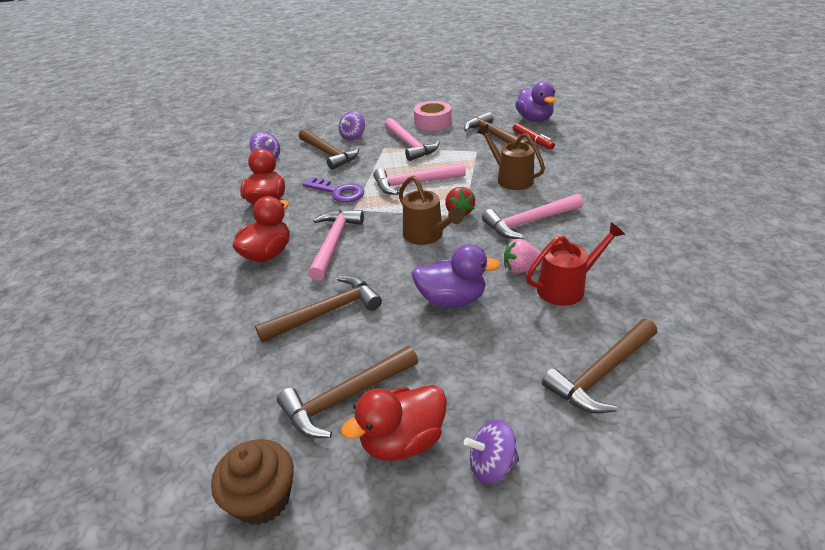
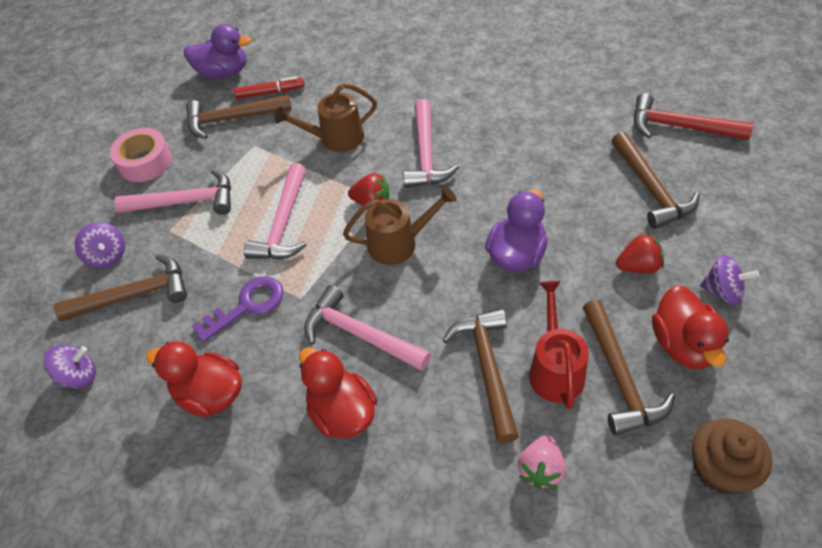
camera: 65 degrees left, 15 degrees up
purple spinning top [464,419,519,484] -> purple spinning top turned 90 degrees counterclockwise [700,254,759,305]
pink strawberry [504,239,542,274] -> pink strawberry moved to [518,435,566,489]
red watering can [526,222,625,306] -> red watering can moved to [529,281,589,409]
none -> red strawberry [616,233,664,273]
none -> red hammer [634,93,753,140]

